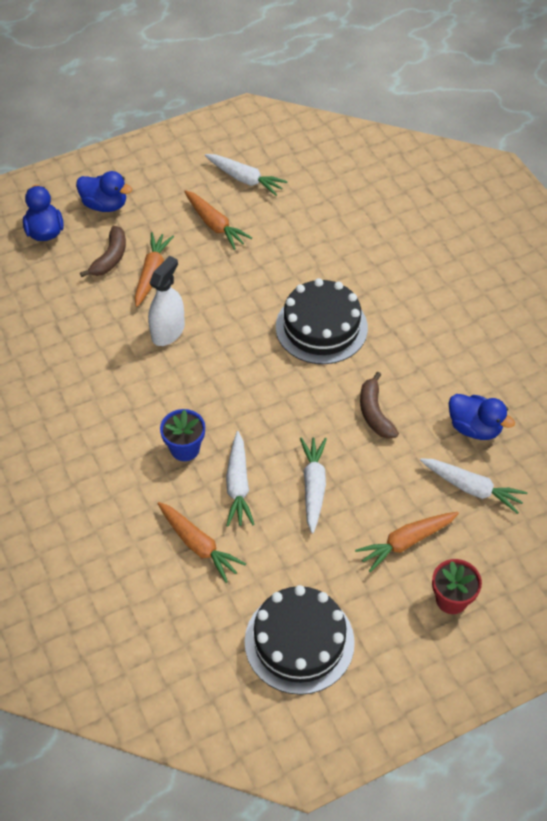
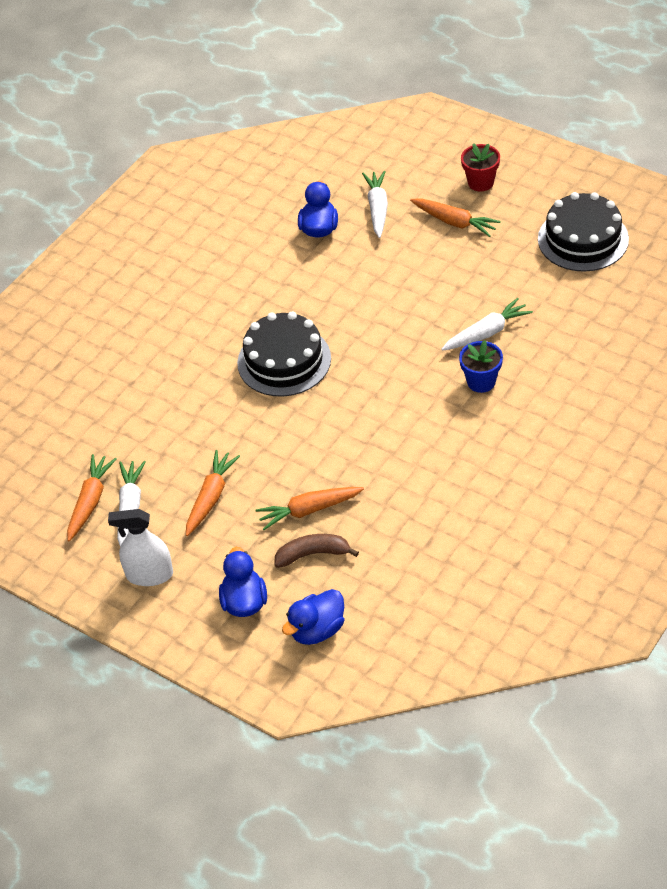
camera: 115 degrees left, 5 degrees down
white spray bottle [148,256,185,346] -> white spray bottle moved to [108,509,173,586]
orange carrot [157,502,246,583] -> orange carrot moved to [67,454,117,542]
white carrot [300,437,327,533] -> none
brown banana [360,372,399,439] -> none

